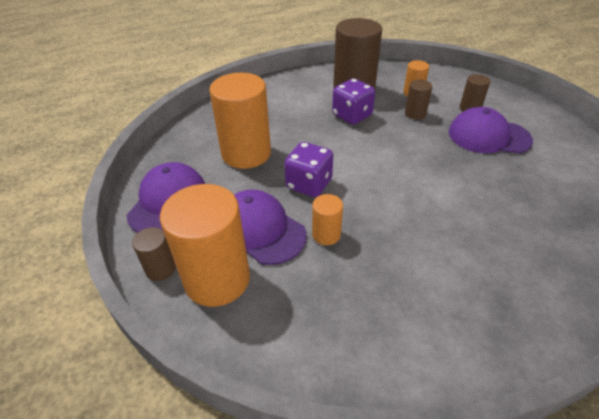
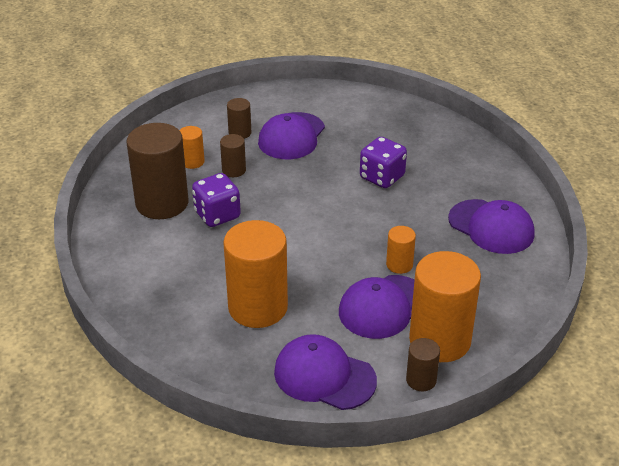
camera: 80 degrees left, 5 degrees down
purple dice [284,142,333,197] -> purple dice moved to [360,137,407,188]
none -> purple cap [448,199,535,254]

